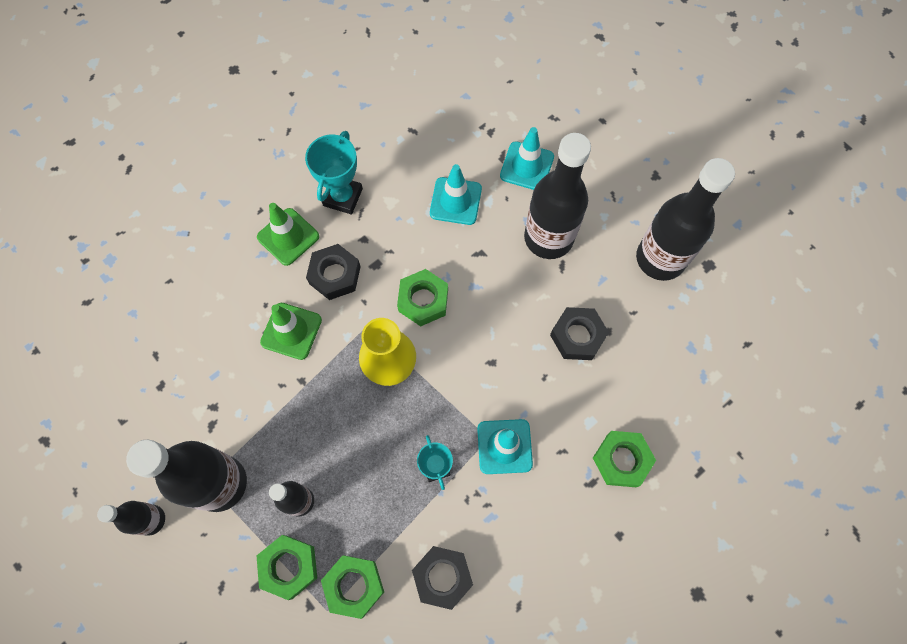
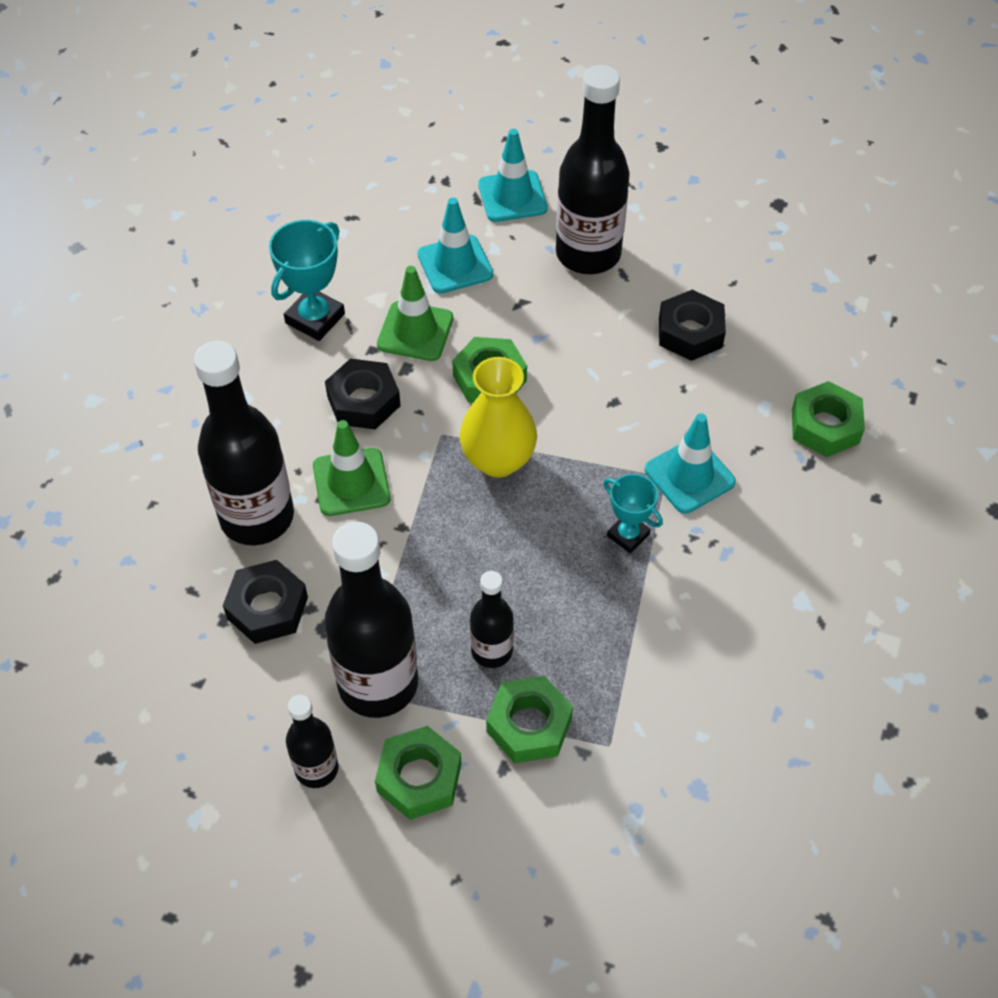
camera: 30 degrees left, 15 degrees down
green traffic cone [257,203,319,266] -> green traffic cone moved to [377,266,453,361]
turquoise trophy [305,131,363,215] -> turquoise trophy turned 45 degrees clockwise [269,220,345,341]
green nut [321,555,384,619] -> green nut moved to [375,726,461,820]
black nut [412,546,473,610] -> black nut moved to [223,560,308,644]
black bottle [636,158,735,281] -> black bottle moved to [194,341,294,545]

